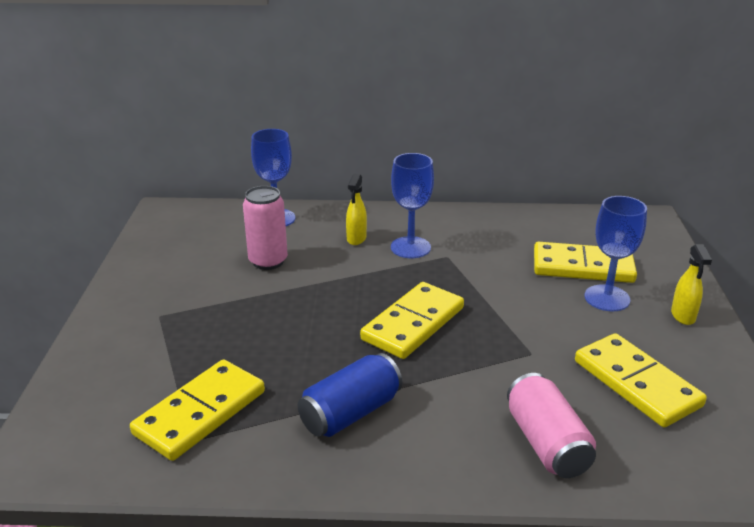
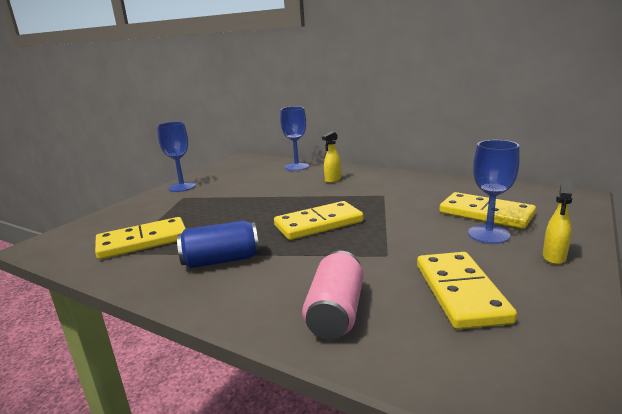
camera: 30 degrees right, 10 degrees down
pink can [243,186,288,270] -> none
blue goblet [391,153,434,258] -> blue goblet moved to [157,122,196,192]

